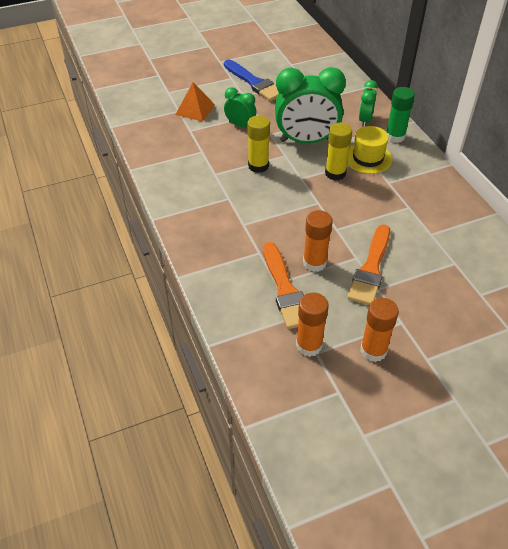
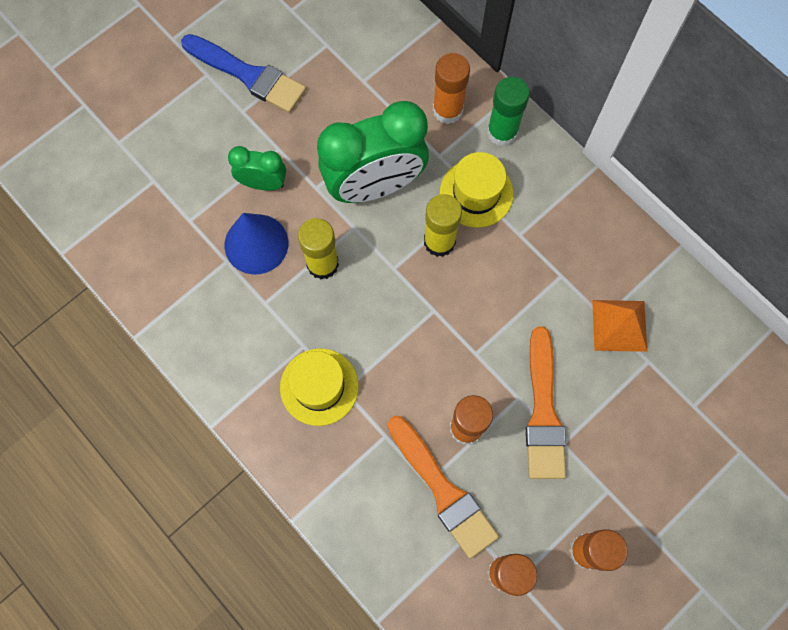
camera: 20 degrees left, 25 degrees up
orange pyramid [175,82,215,122] -> orange pyramid moved to [592,300,647,352]
green clock [359,80,378,127] -> orange glue stick [433,53,470,124]
none -> blue cone [225,213,288,275]
none -> yellow hat [280,348,359,426]

